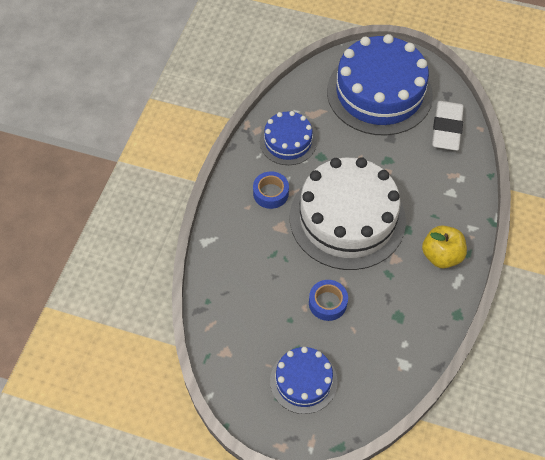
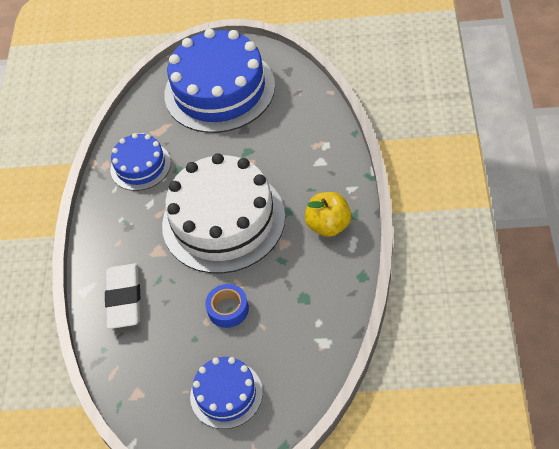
camera: 10 degrees left, 5 degrees down
blue tape [253,171,289,209] -> none
white eraser [432,101,464,151] -> white eraser moved to [105,263,140,329]

